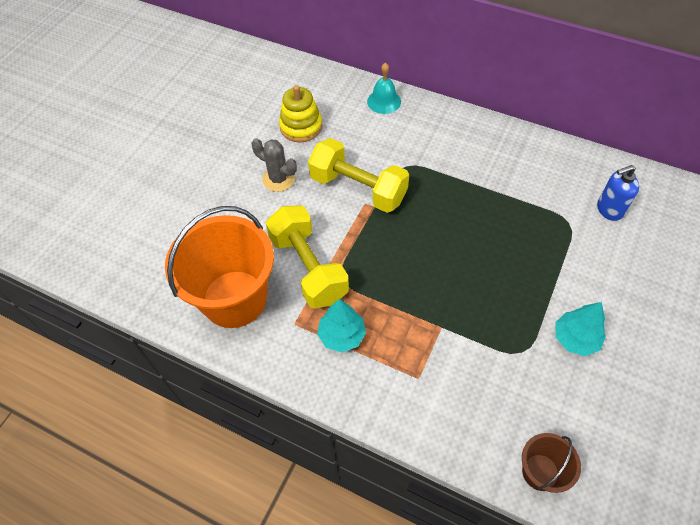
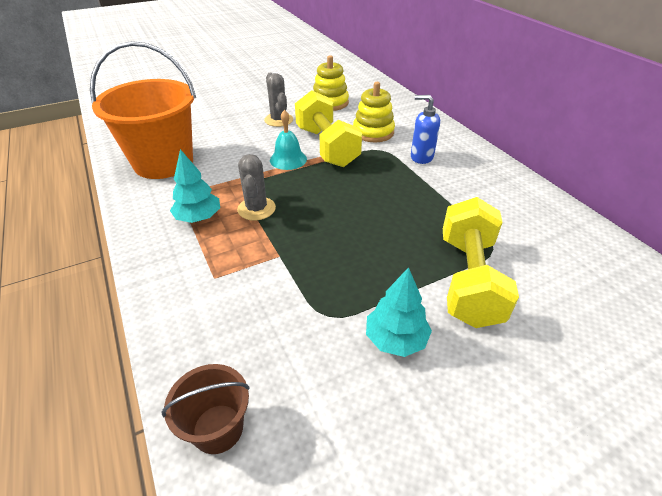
camera: 35 degrees right, 15 degrees down
yellow dumbbell [266,205,349,309] -> yellow dumbbell moved to [443,197,519,328]
turquoise bell [367,63,401,114] -> turquoise bell moved to [270,110,307,170]
blue soap dispenser [597,165,639,221] -> blue soap dispenser moved to [411,95,440,164]
none -> grey cactus [237,154,276,221]
none -> yellow stacking toy [353,82,395,142]

